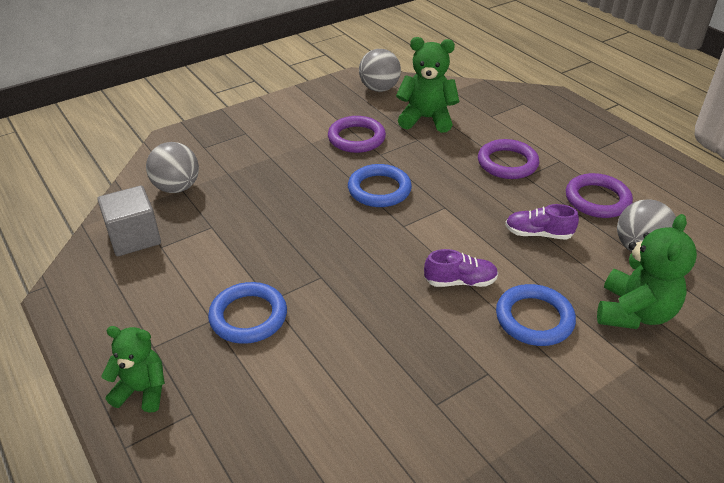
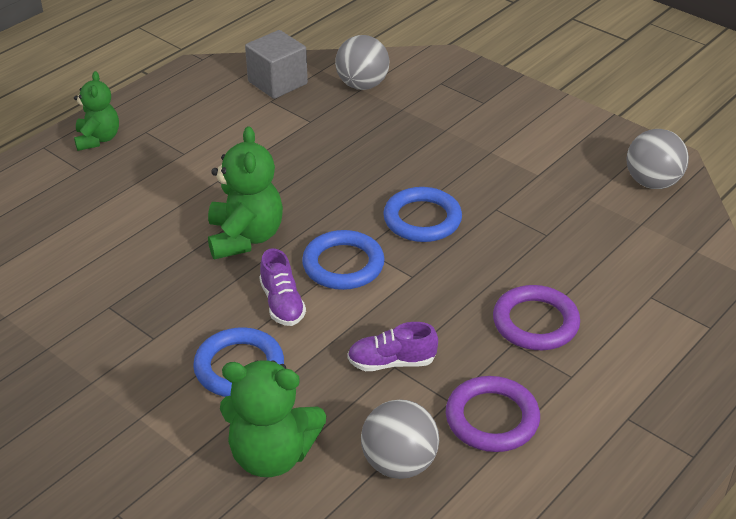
camera: 75 degrees right, 0 degrees up
blue ring [208,282,287,344] -> blue ring moved to [302,230,385,290]
purple ring [328,116,386,153] -> none
green teddy bear [396,37,459,133] -> green teddy bear moved to [208,126,283,259]
purple shoe [505,204,579,240] -> purple shoe turned 90 degrees counterclockwise [347,322,438,371]

